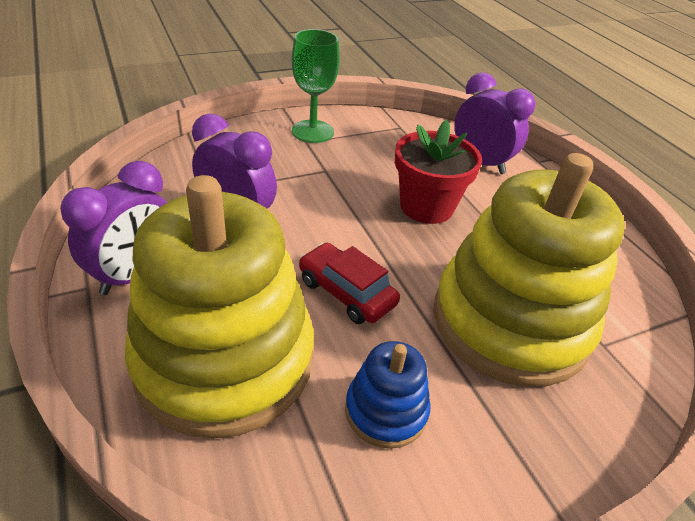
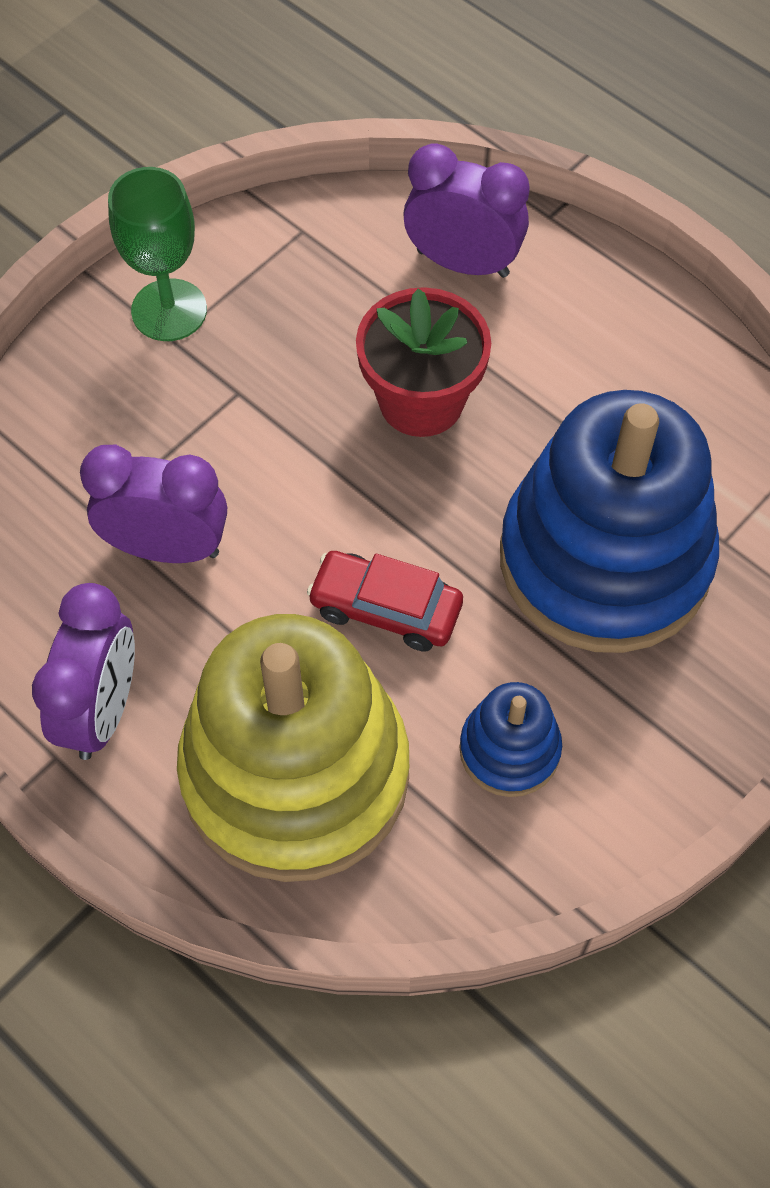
camera: 20 degrees left, 20 degrees up
yellow stacking toy [434,153,625,387] -> blue stacking toy [500,390,719,653]

